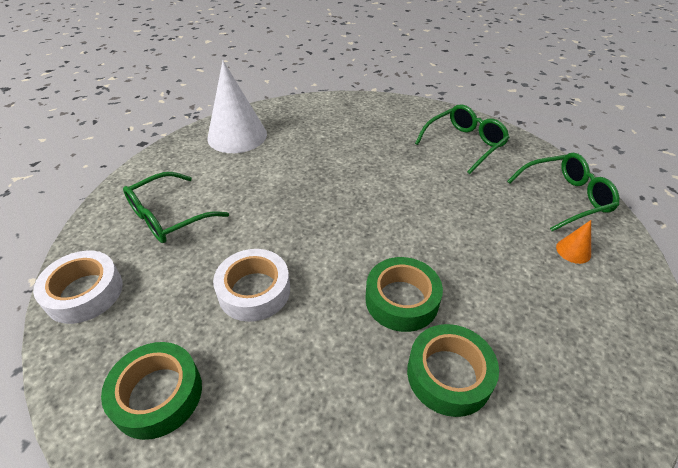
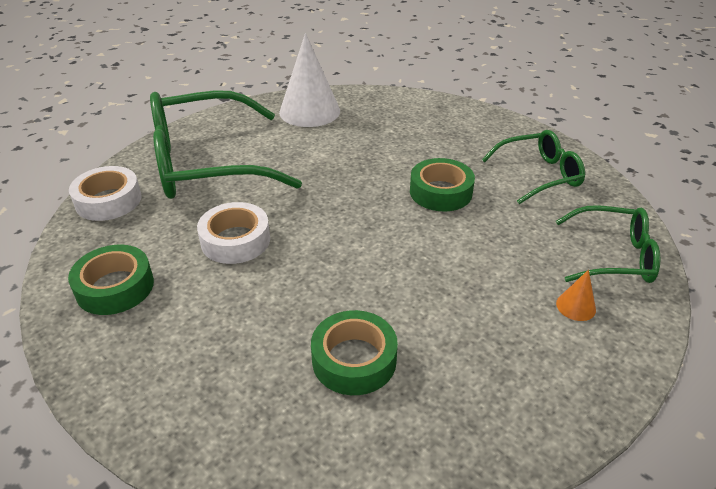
camera: 25 degrees right, 5 degrees down
green glasses [123,172,229,243] -> green glasses [150,90,302,199], size x1.87
green tape [366,257,443,332] -> green tape moved to [410,158,475,211]

